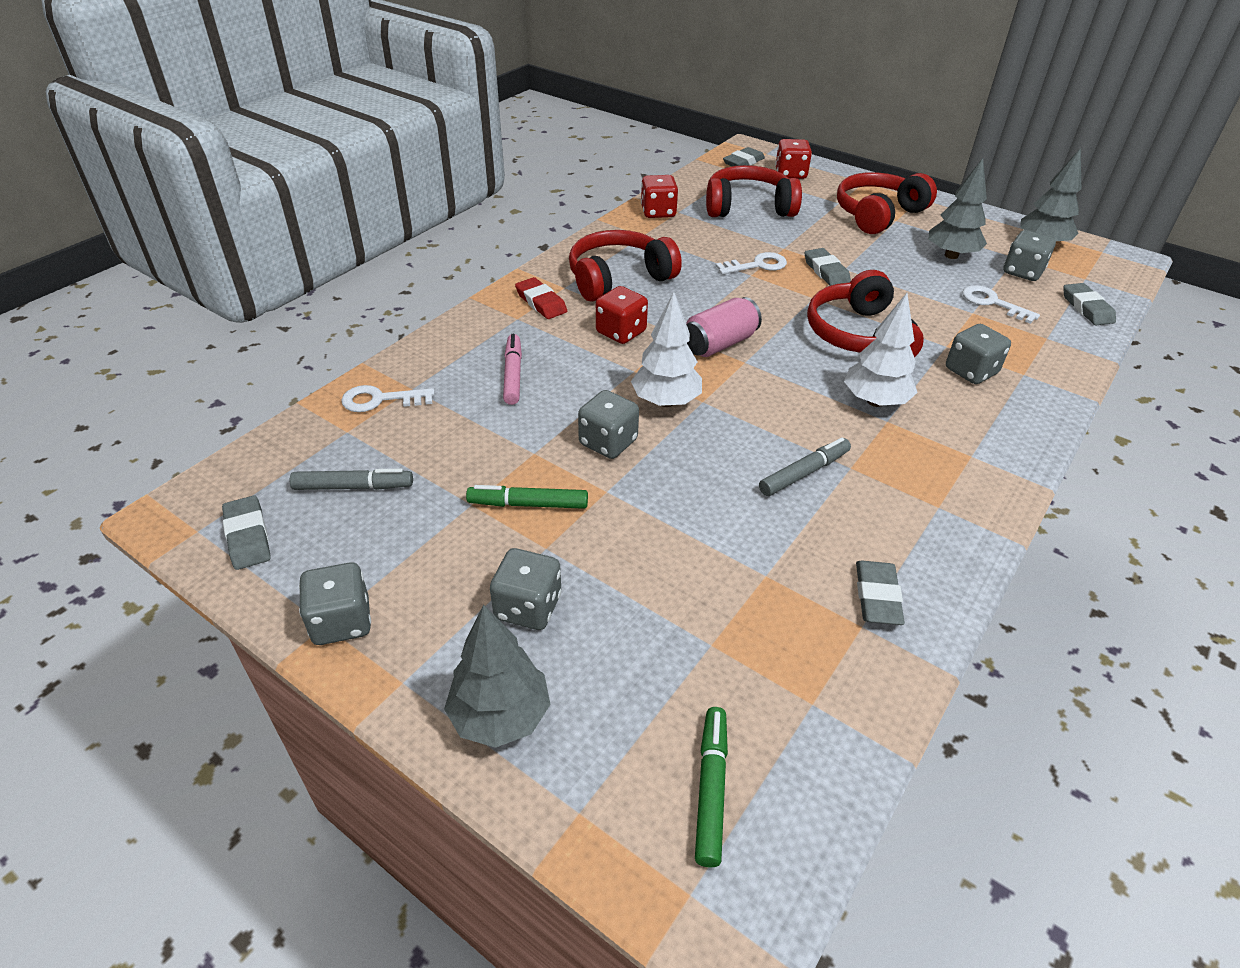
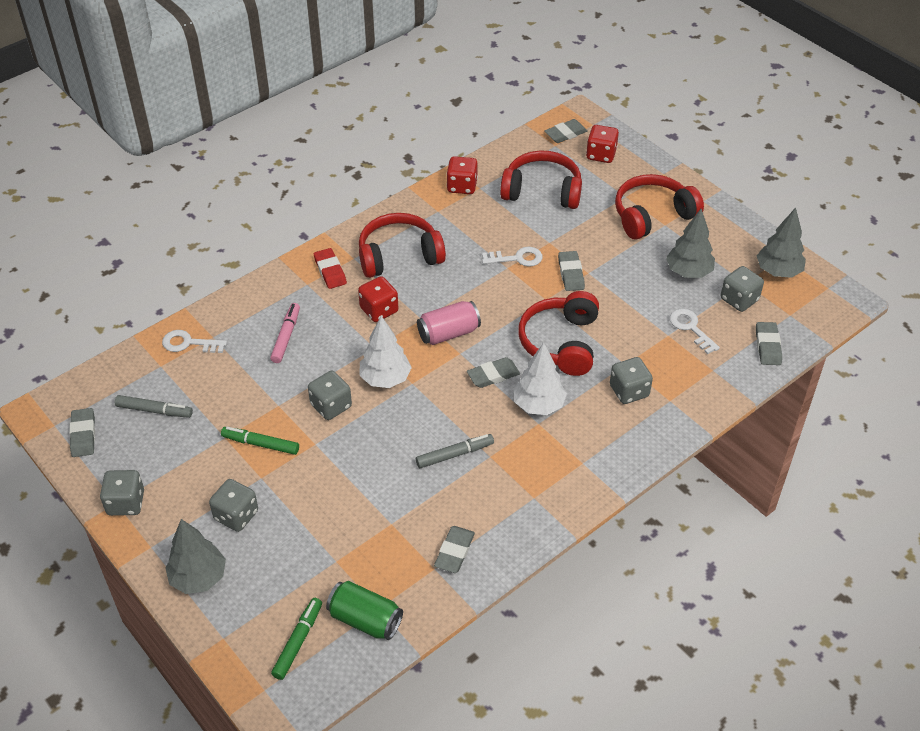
camera: 15 degrees right, 5 degrees up
none -> green can [326,581,403,640]
none -> grey eraser [467,357,520,388]

